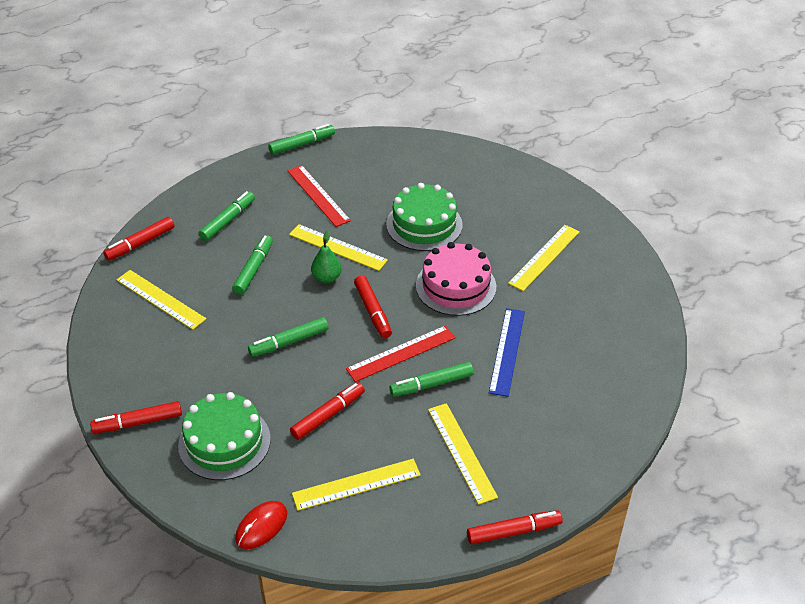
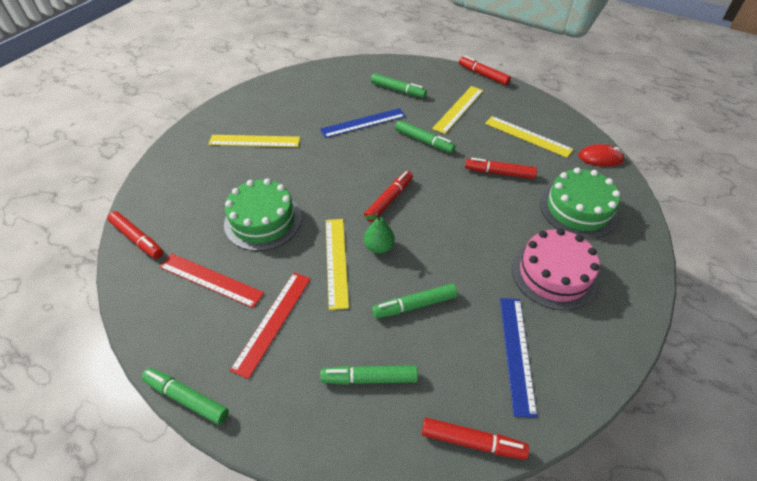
camera: 125 degrees left, 5 degrees up
red marker [90,401,182,434] -> red marker moved to [107,211,163,259]
yellow ruler [117,270,206,330] -> blue ruler [500,298,537,418]
green marker [248,317,329,357] -> green marker moved to [371,73,427,98]
red ruler [346,325,456,382] -> red ruler moved to [159,253,264,308]
pink cake [416,242,496,316] -> pink cake moved to [512,228,600,310]

